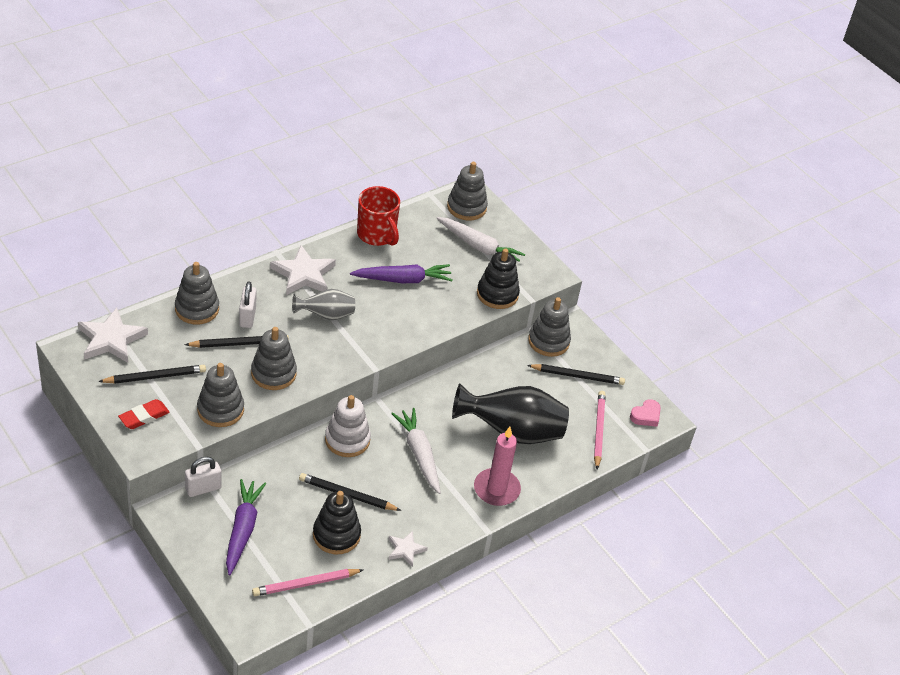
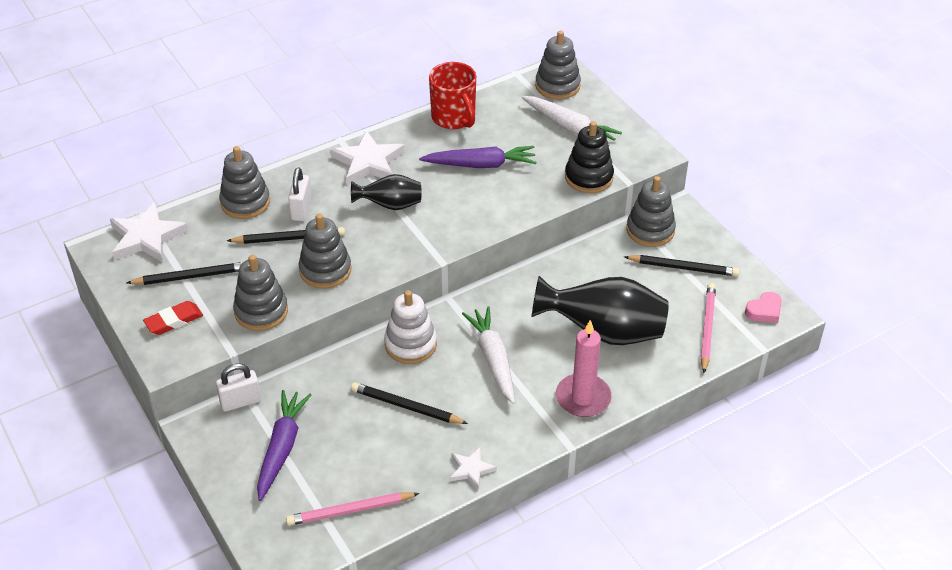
camera: 10 degrees right, 0 degrees up
grey vase [292,289,355,320] -> black vase [351,174,422,210]
black stacking toy [313,491,361,554] -> none

